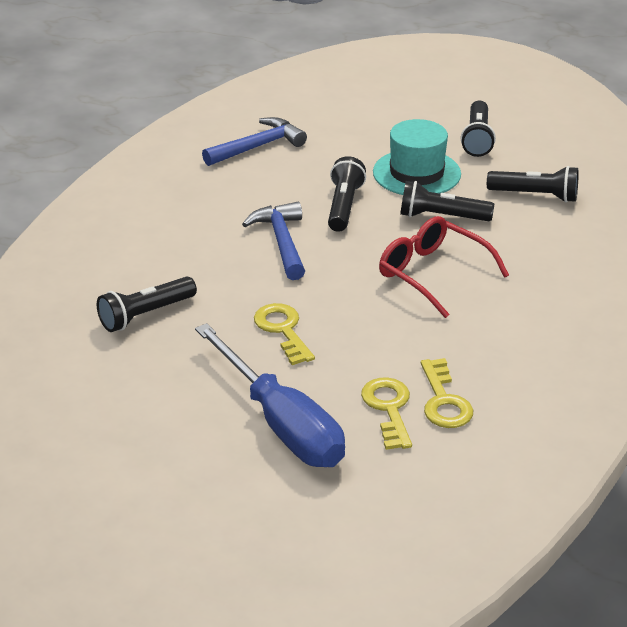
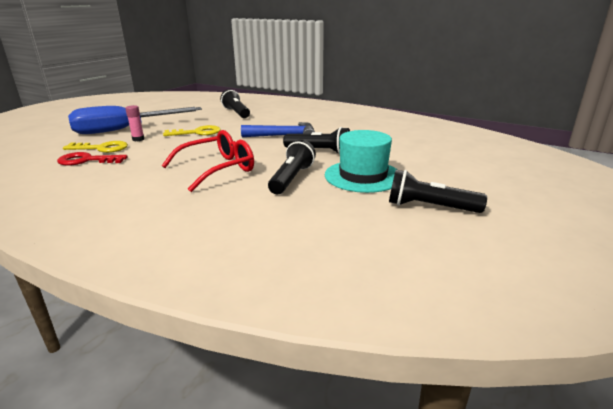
camera: 100 degrees right, 10 degrees down
blue hammer [202,117,307,166] -> none
yellow key [421,358,473,428] -> red key [57,152,128,166]
black flashlight [487,166,579,202] -> none
none -> pink glue stick [125,105,144,141]

